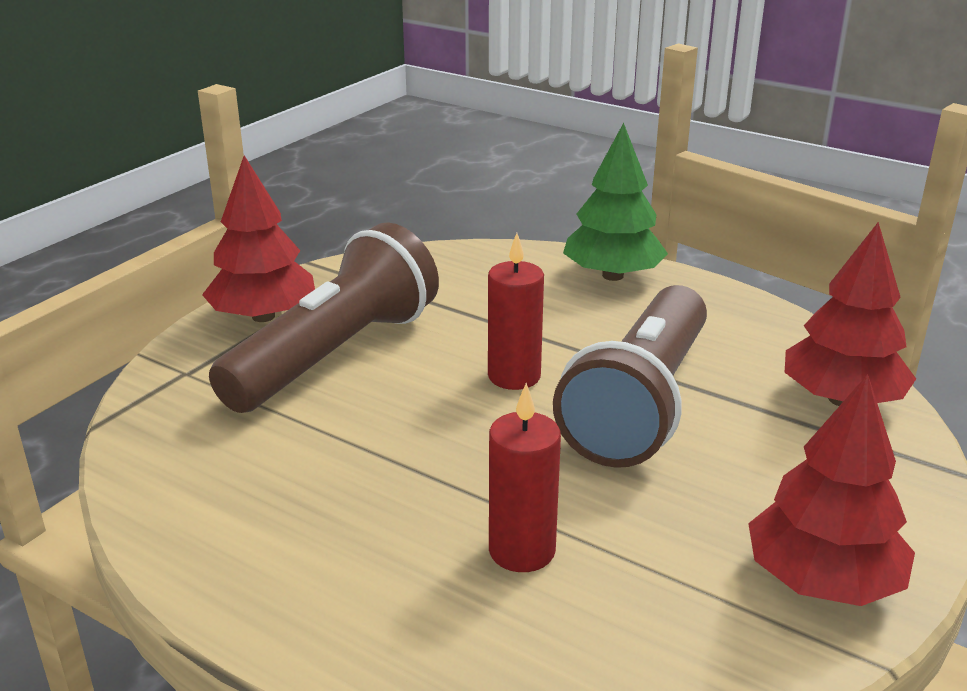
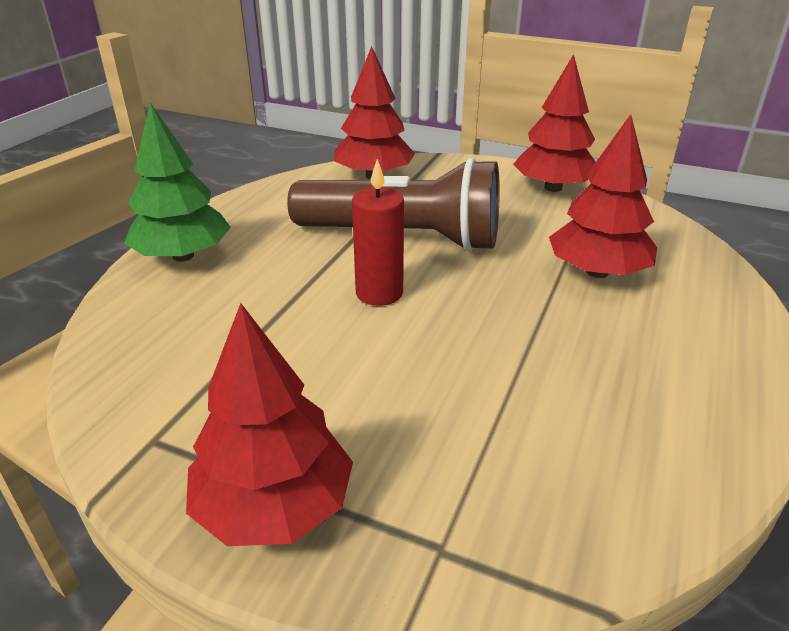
camera: 100 degrees left, 5 degrees up
brown flashlight [209,222,439,413] -> none
red candle [489,383,561,572] -> red tree [549,114,657,278]

